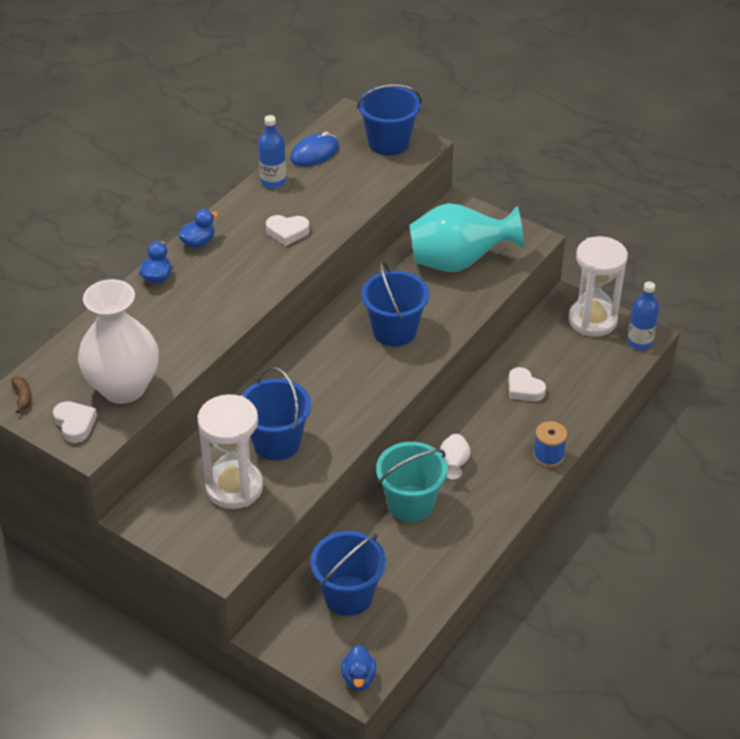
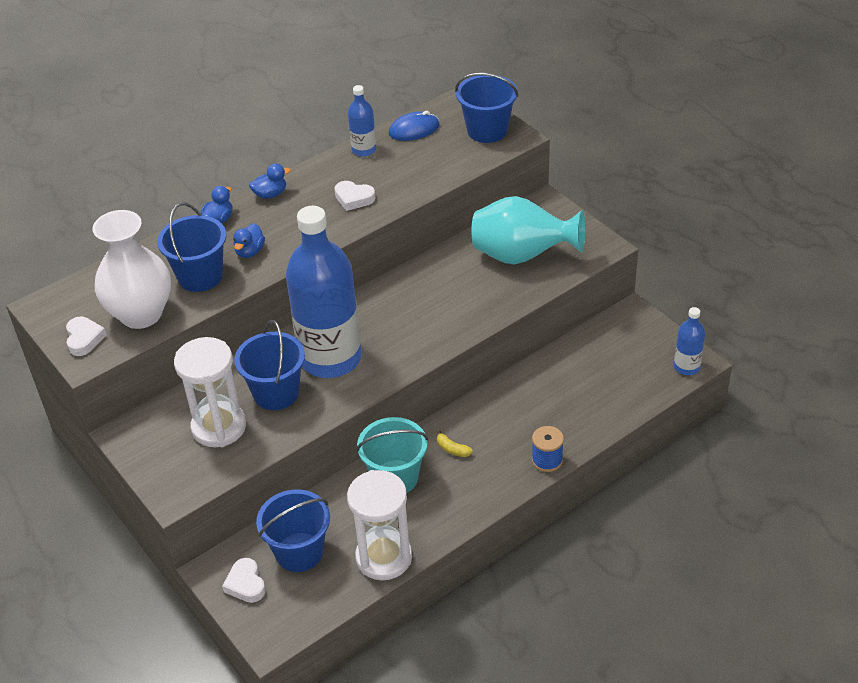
camera: 20 degrees right, 0 degrees up
brown banana [11,376,32,413] -> none
blue duck [341,645,376,691] -> blue duck moved to [233,223,265,258]
blue bucket [361,260,429,347] -> blue bucket moved to [157,202,226,292]
white vase [440,434,470,480] -> yellow banana [437,430,473,457]
white heart [508,367,546,401] -> white heart moved to [222,558,266,603]
white hourglass [568,236,628,337] -> white hourglass moved to [347,470,412,580]
none -> blue bottle [286,206,362,378]

